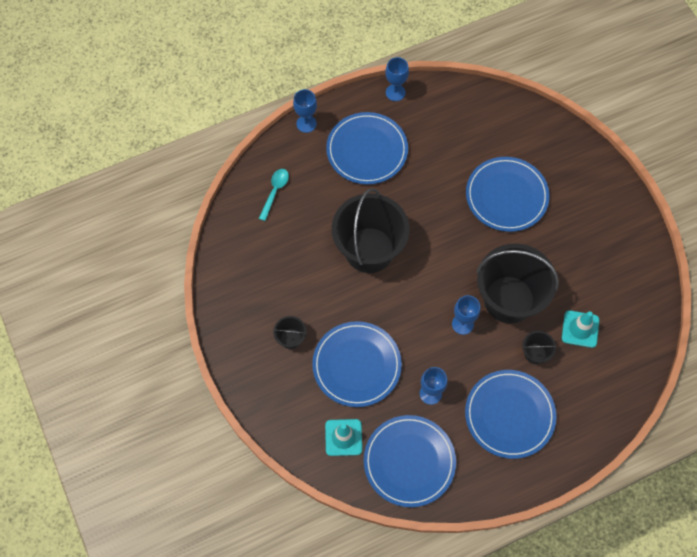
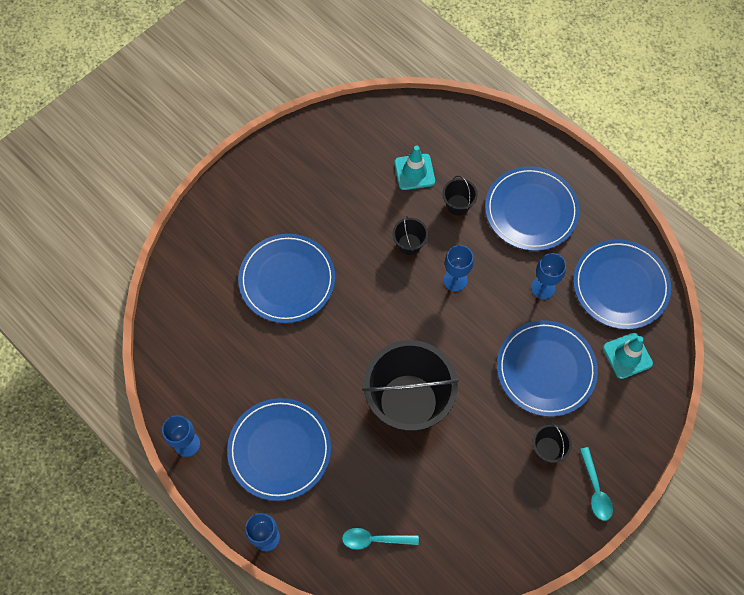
camera: 110 degrees left, 0 degrees up
black bucket [477,243,559,324] -> black bucket [393,216,428,255], size x0.42
none -> turquoise spoon [580,447,613,521]

